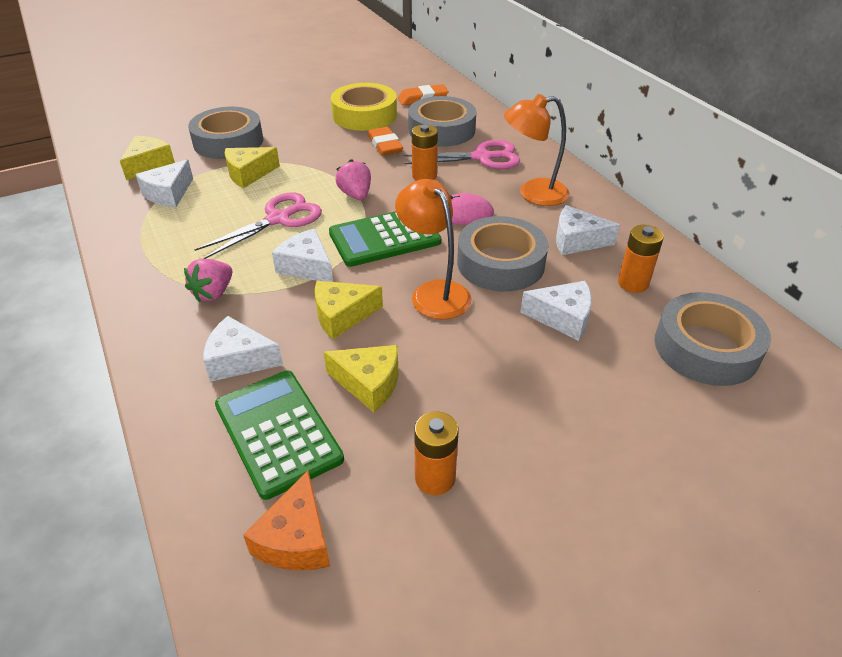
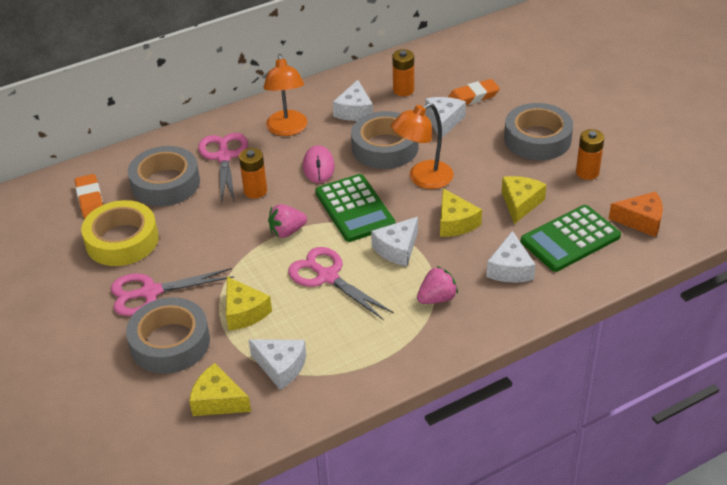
camera: 90 degrees left, 0 degrees up
pink strawberry [184,259,232,302] -> pink strawberry turned 60 degrees counterclockwise [417,266,458,304]
orange eraser [367,127,403,156] -> orange eraser moved to [448,79,500,105]
grey tape [655,292,771,386] -> grey tape moved to [504,103,573,160]
none -> pink scissors [110,268,234,316]

